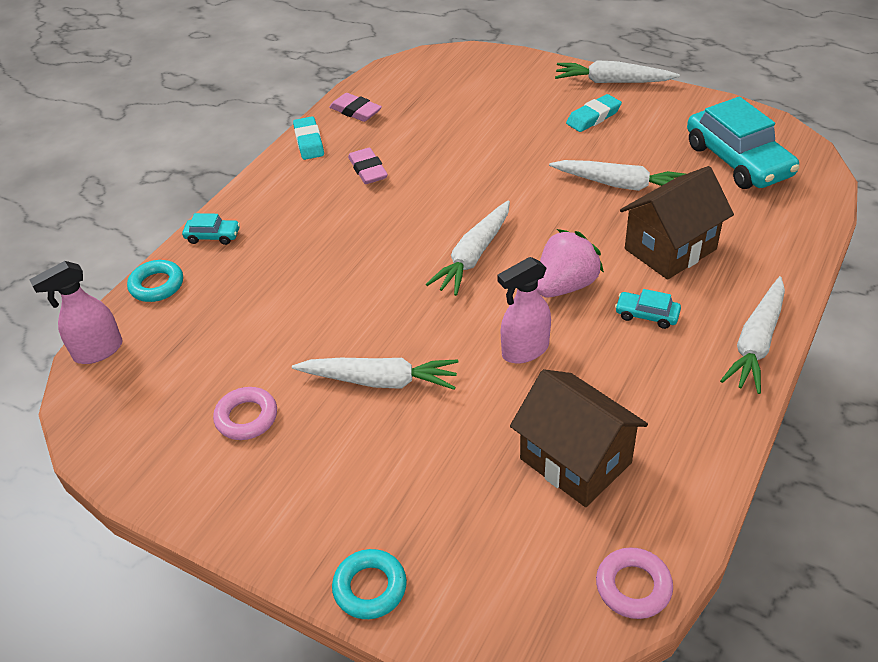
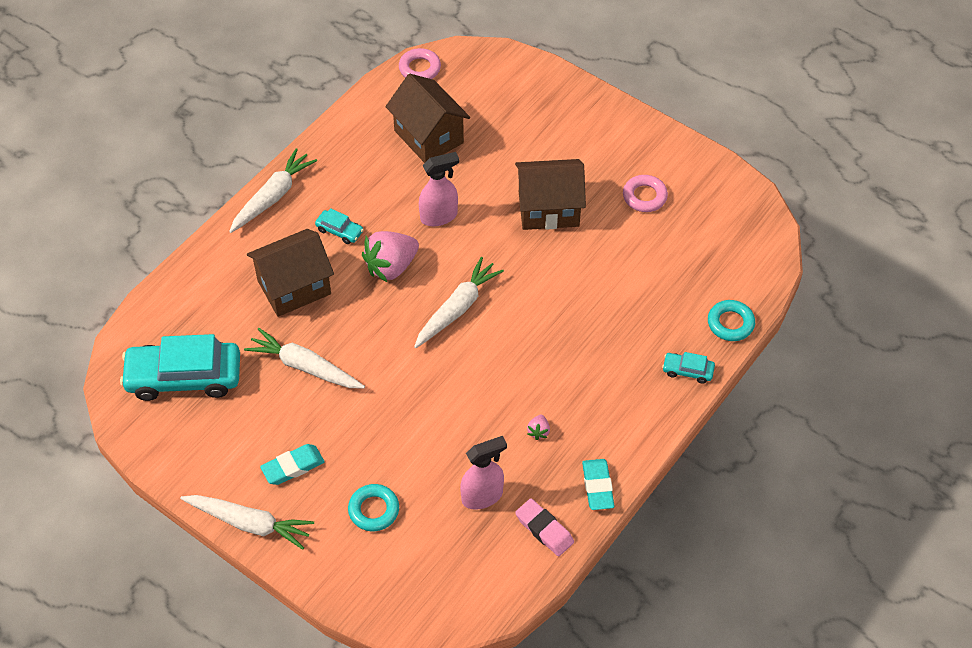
camera: 175 degrees left, 10 degrees up
pink spray bottle [29,261,123,364] -> pink spray bottle moved to [460,436,507,510]
white carrot [292,358,459,390] -> brown house [515,159,586,230]
turquoise ring [332,549,407,619] -> turquoise ring moved to [348,484,399,531]
pink eraser [348,148,388,184] -> pink strawberry [527,414,550,440]
turquoise car [687,97,799,189] -> turquoise car turned 75 degrees counterclockwise [120,334,240,401]

